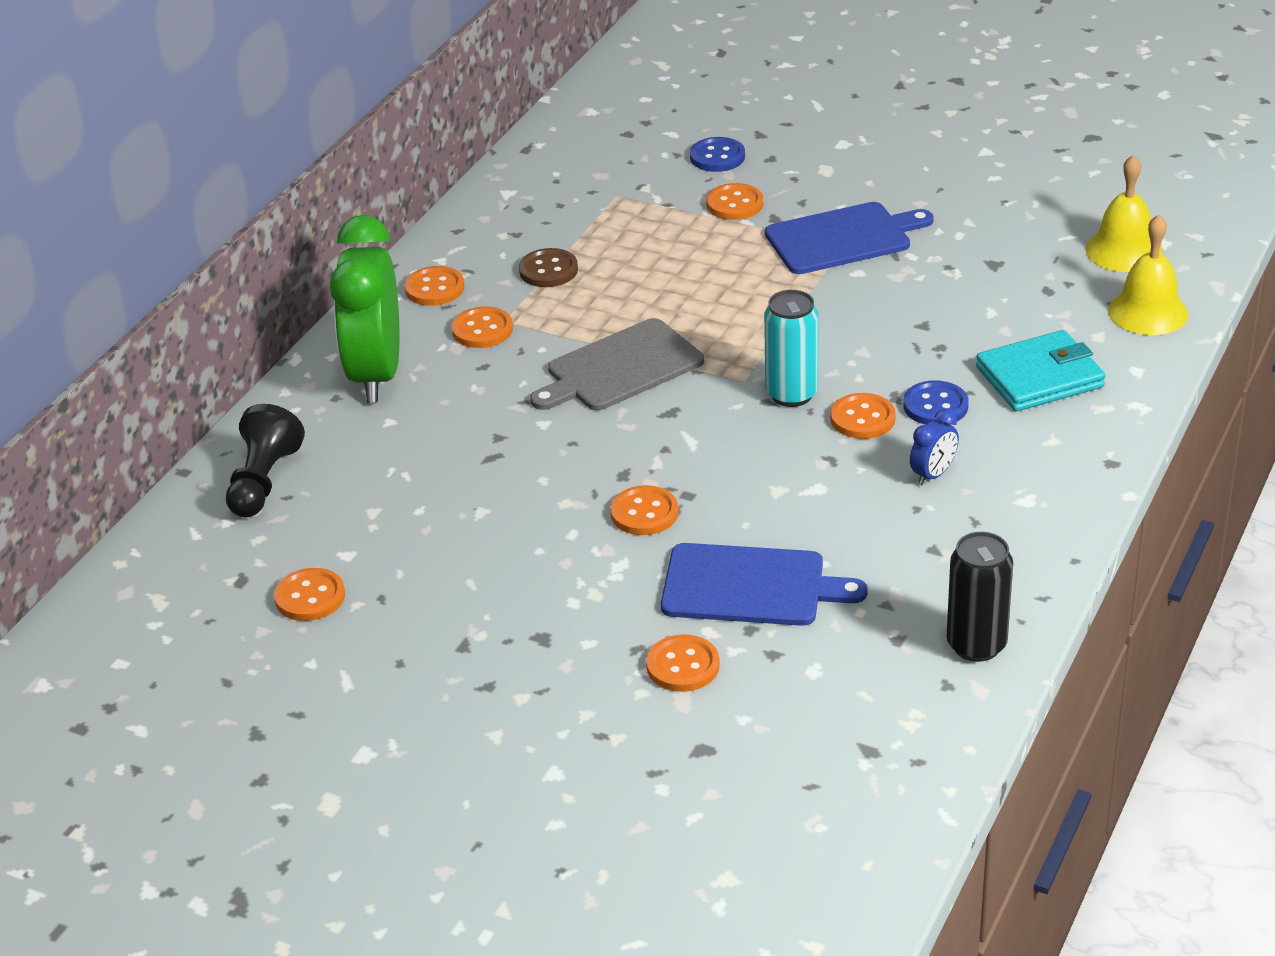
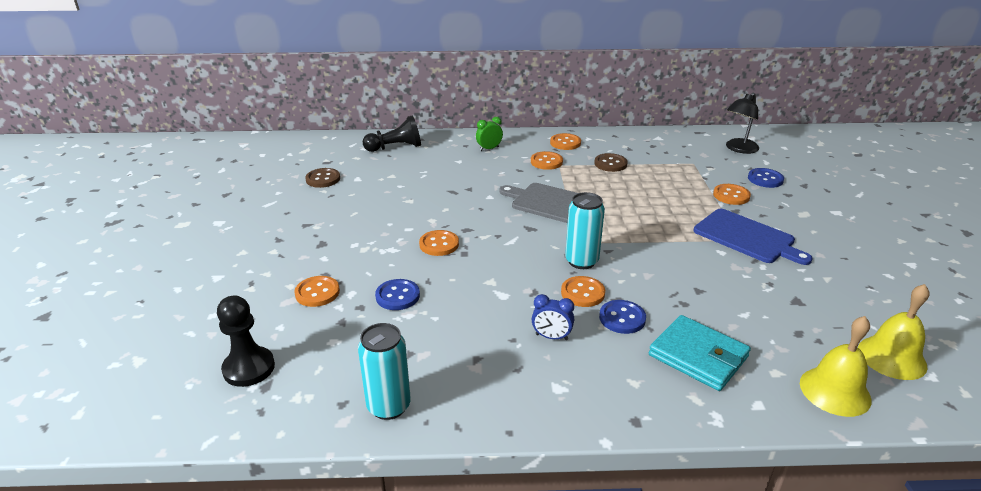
camera: 60 degrees right, 5 degrees down
orange button [274,568,345,621] -> brown button [305,168,340,188]
green clock [330,215,400,403] -> green clock [476,117,503,151], size x0.41
blue cutting board [661,543,868,626] -> blue button [375,279,420,310]
black can [947,532,1013,662] -> turquoise can [358,323,411,420]
none -> black pawn [217,296,275,387]
none -> black lamp [726,93,759,154]

